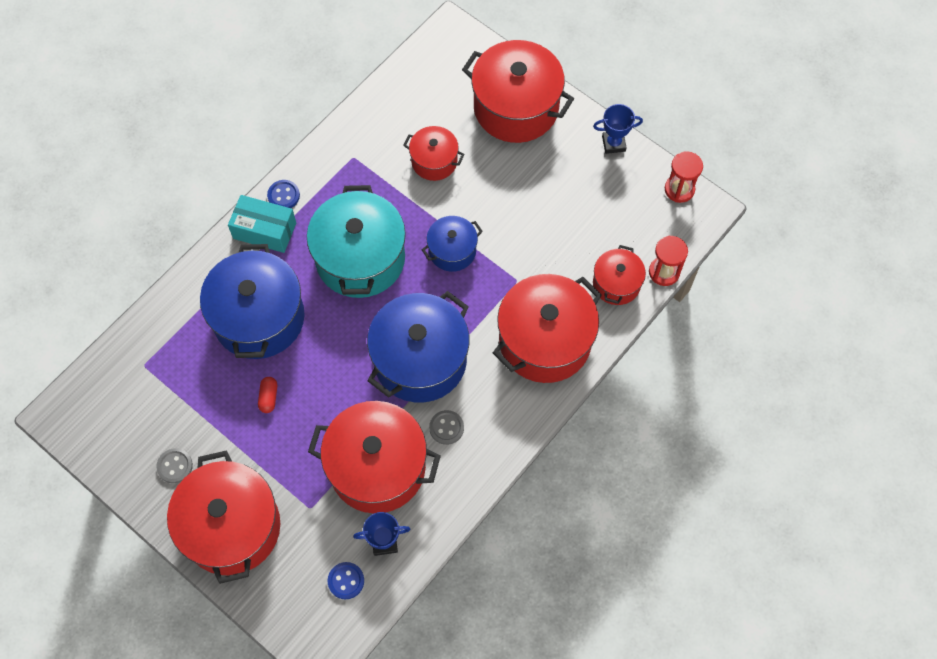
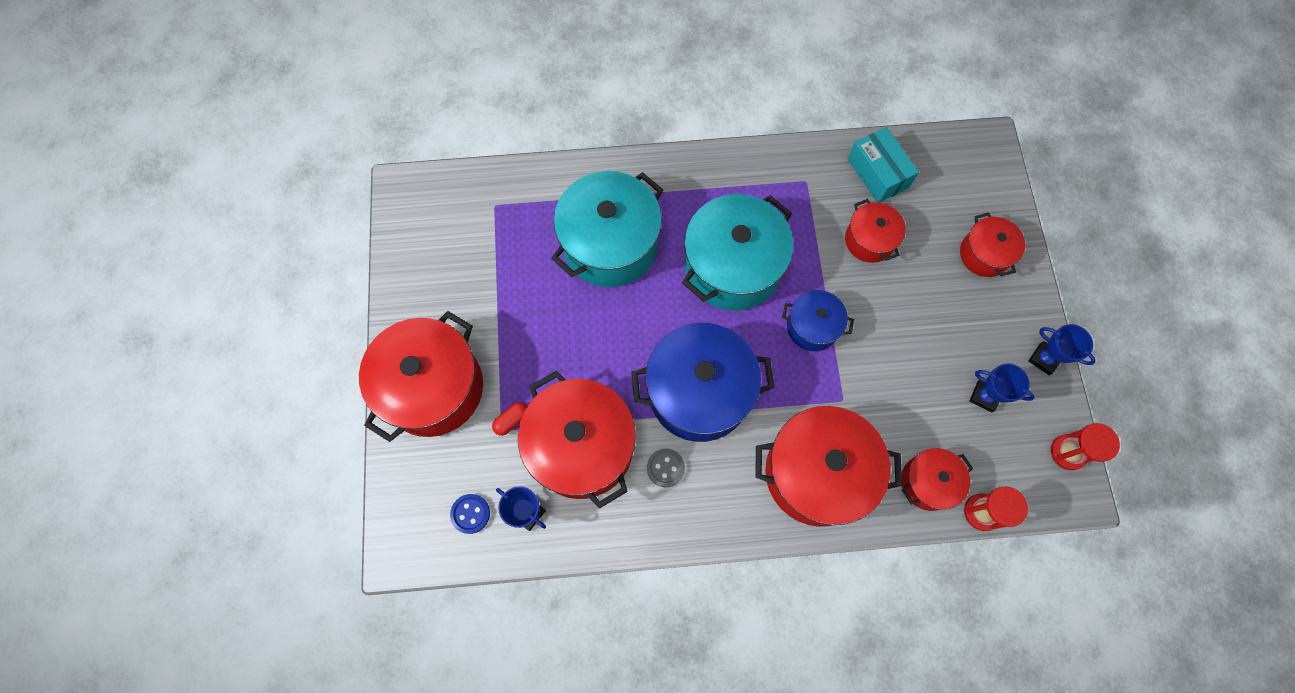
camera: 45 degrees right, 5 degrees up
grey button [156,448,193,484] -> none
blue pot [200,244,305,359] -> turquoise pot [551,171,663,287]
turquoise box [228,195,296,253] -> turquoise box moved to [848,127,919,203]
red capsule [258,377,277,413] -> red capsule moved to [492,402,527,436]
blue button [267,180,300,208] -> none
red pot [462,40,574,143] -> red pot [960,213,1026,277], size x0.53
none -> blue trophy [969,363,1035,412]

